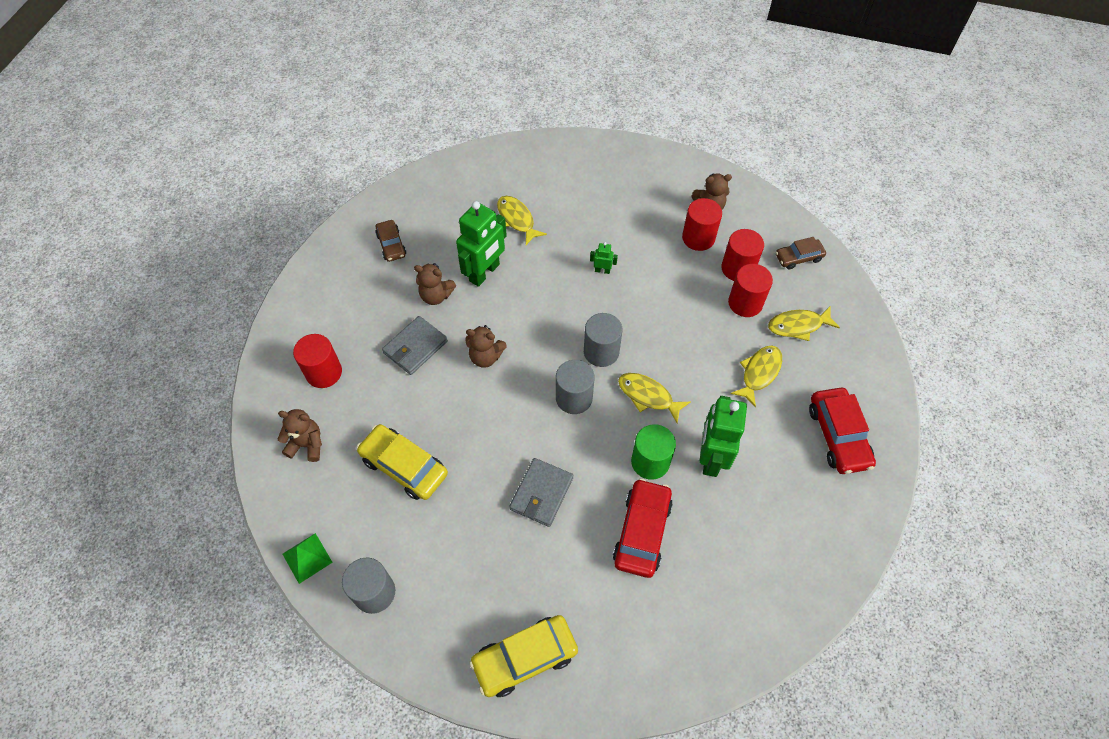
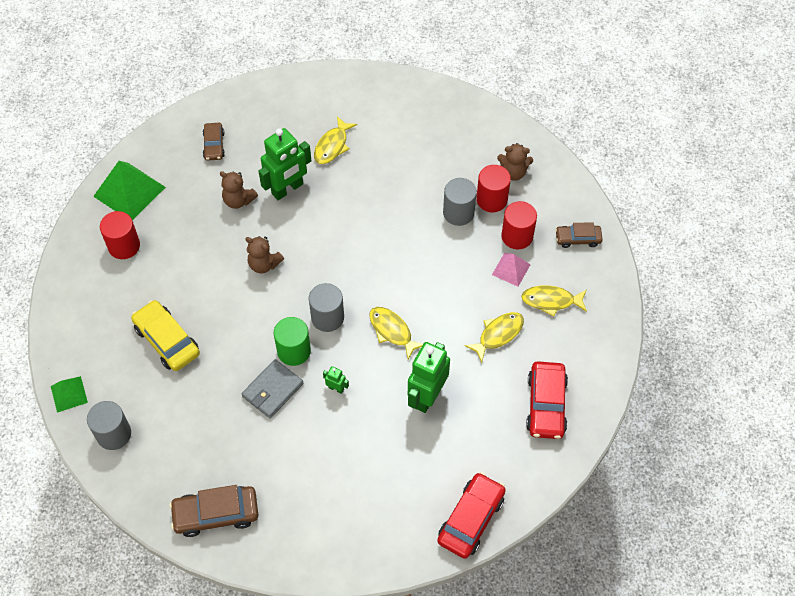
camera: 15 degrees right, 0 degrees up
brown teddy bear [278,409,322,462] -> none
grey wallet [382,316,448,375] -> none
yellow car [469,615,578,697] -> brown car [169,485,258,537]
yellow fish [497,196,547,245] -> yellow fish turned 135 degrees counterclockwise [314,116,357,164]
grey cylinder [584,313,622,367] -> grey cylinder moved to [443,178,477,226]
green robot [590,242,618,274] -> green robot moved to [323,366,349,394]
red car [613,478,673,578] -> red car moved to [437,472,506,559]
green cylinder [631,424,676,480] -> green cylinder moved to [274,317,311,366]
red cylinder [728,264,773,317] -> pink pyramid [492,253,531,287]
none -> green pyramid [93,161,166,221]

